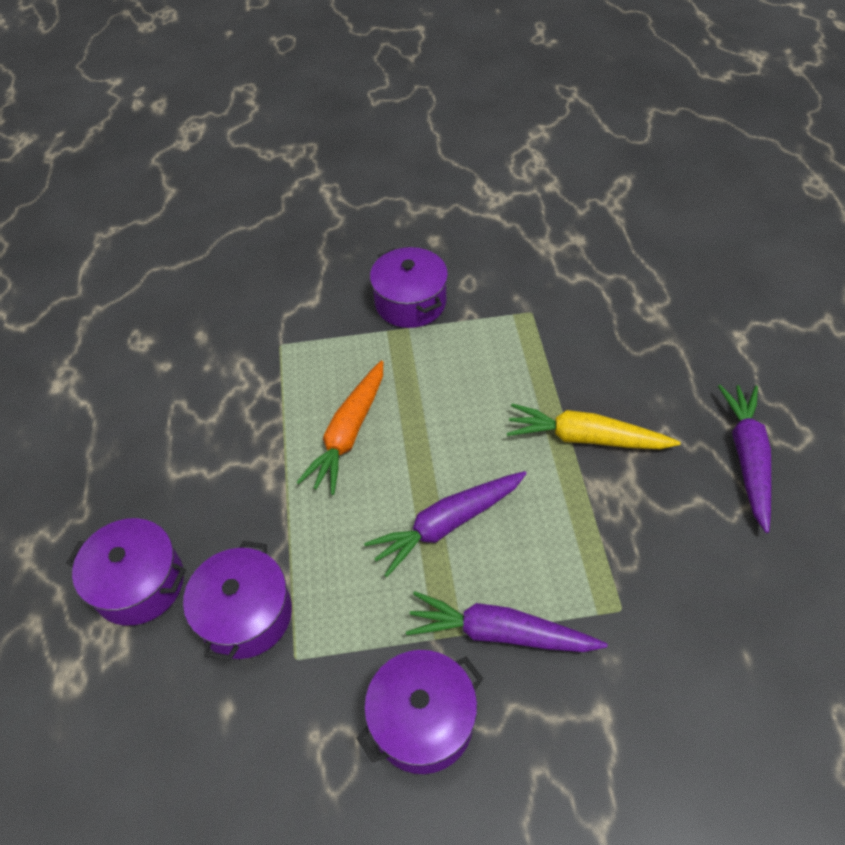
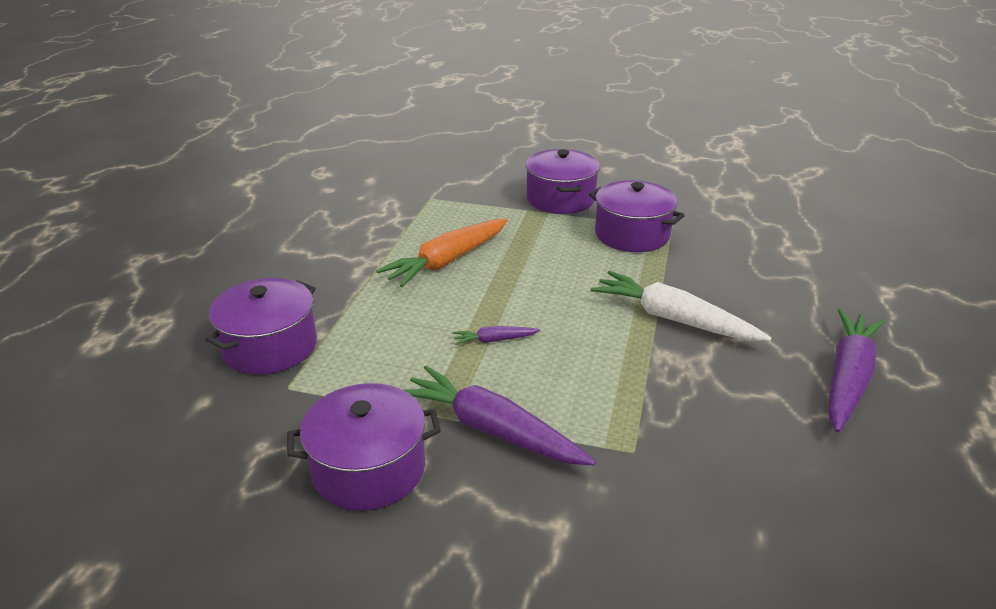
camera: 20 degrees right, 20 degrees down
purple pot [66,518,186,625] -> purple pot moved to [589,180,685,252]
purple carrot [364,471,527,577] -> purple carrot [453,326,540,345], size x0.47
yellow carrot [507,404,681,449] -> white carrot [591,271,772,341]

